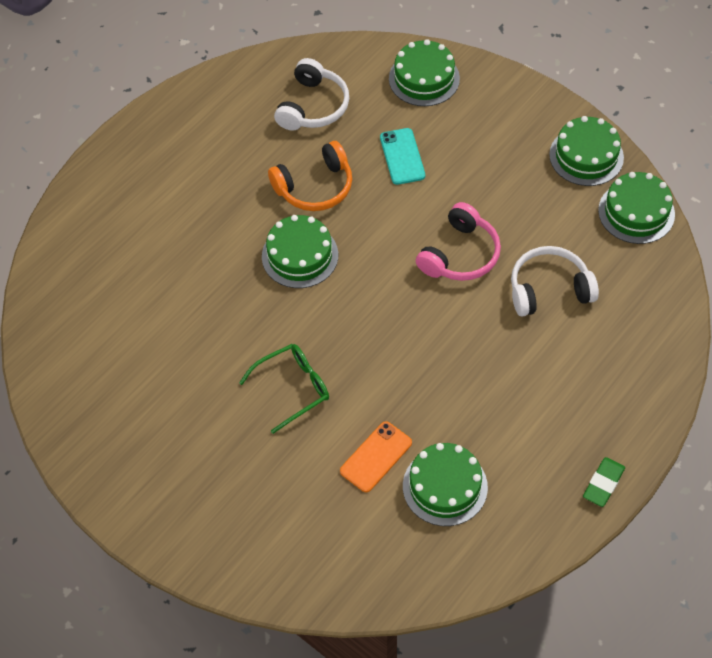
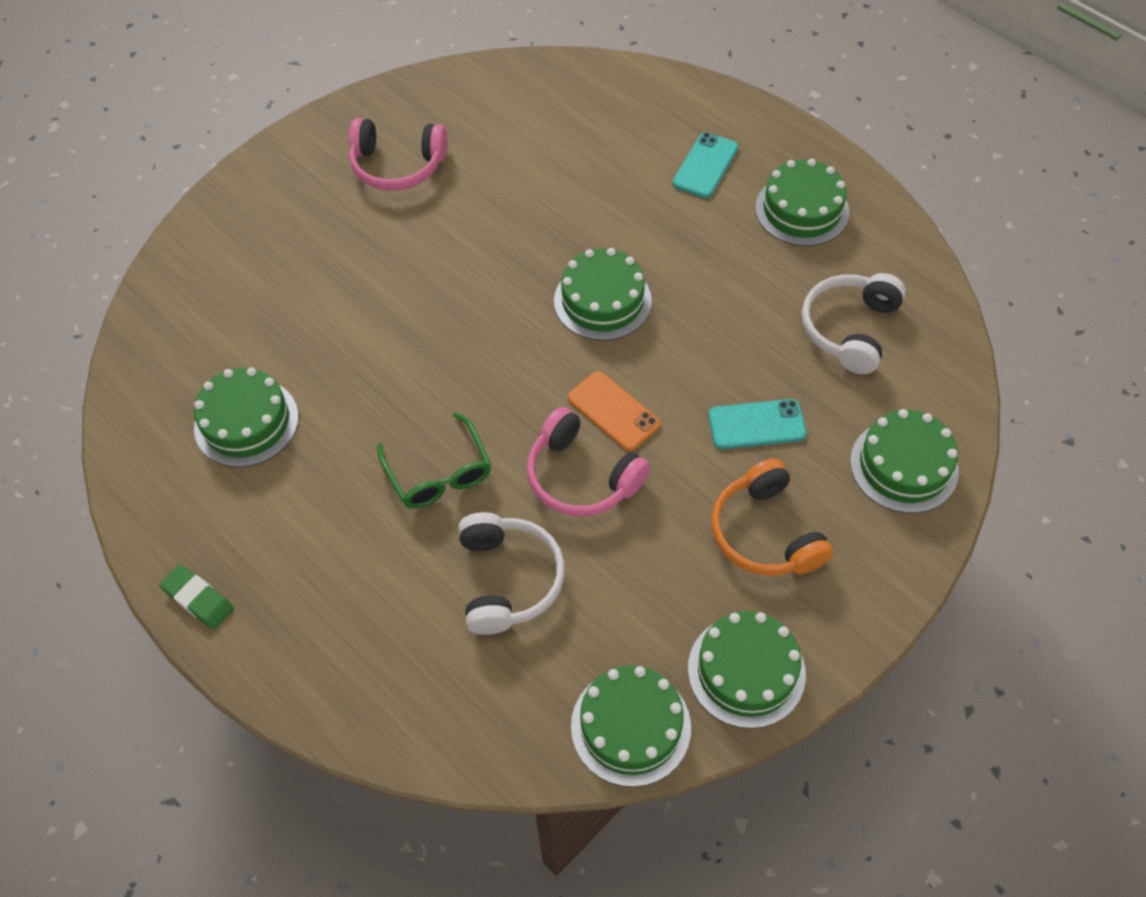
camera: 95 degrees right, 0 degrees up
green glasses [239,344,329,434] -> green glasses moved to [377,412,491,508]
orange headphones [268,141,352,211] -> orange headphones moved to [711,458,833,576]
white headphones [274,58,349,130] -> white headphones turned 90 degrees clockwise [802,273,906,374]
orange phone [340,421,412,492] -> orange phone moved to [568,371,660,451]
none -> pink headphones [349,118,448,191]
none -> turquoise phone [672,132,738,198]
none -> green cake [755,159,849,246]

